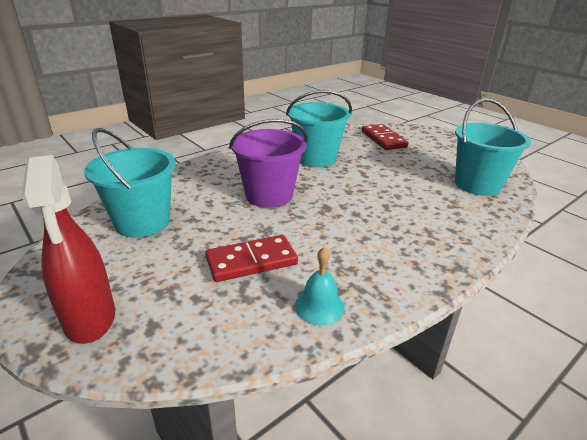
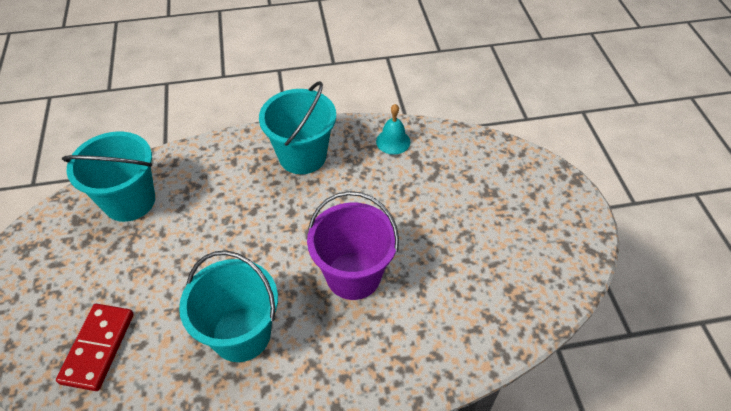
camera: 150 degrees left, 20 degrees up
red spray bottle [22,155,115,344] -> none
turquoise bucket [84,128,176,238] -> turquoise bucket moved to [259,81,336,174]
red domino [205,235,298,282] -> none

